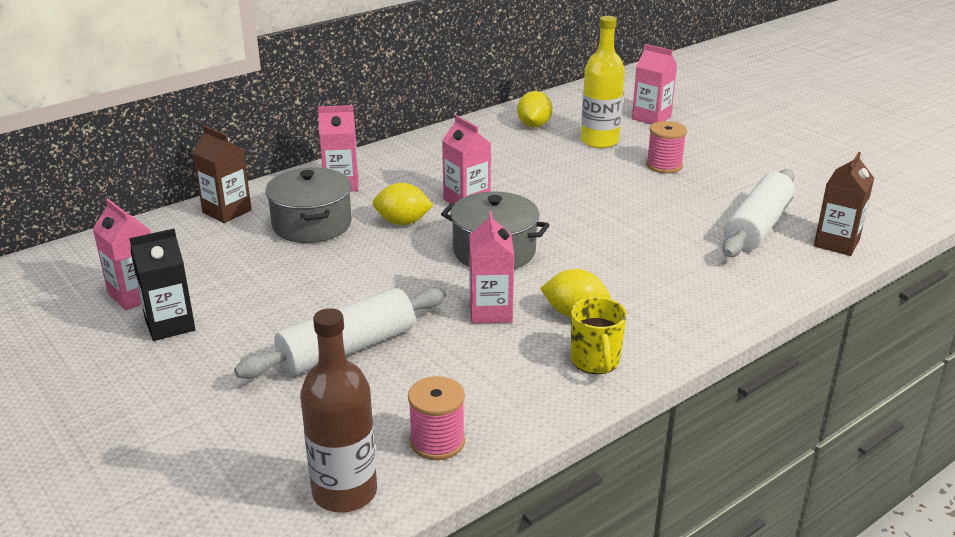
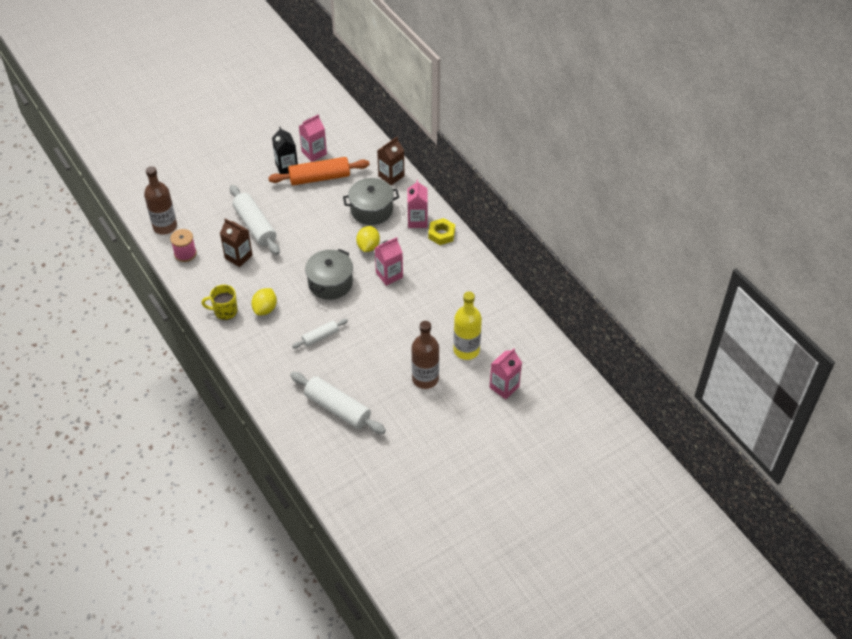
camera: 95 degrees right, 20 degrees up
pink carton [469,211,514,324] -> none
yellow lemon [517,91,552,127] -> none
pink spool [646,121,687,173] -> brown bottle [411,321,439,389]
brown carton [814,152,874,256] -> brown carton moved to [220,218,253,267]
none -> orange rolling pin [268,157,370,185]
none -> white rolling pin [292,319,348,348]
none -> yellow nut [428,218,455,245]

